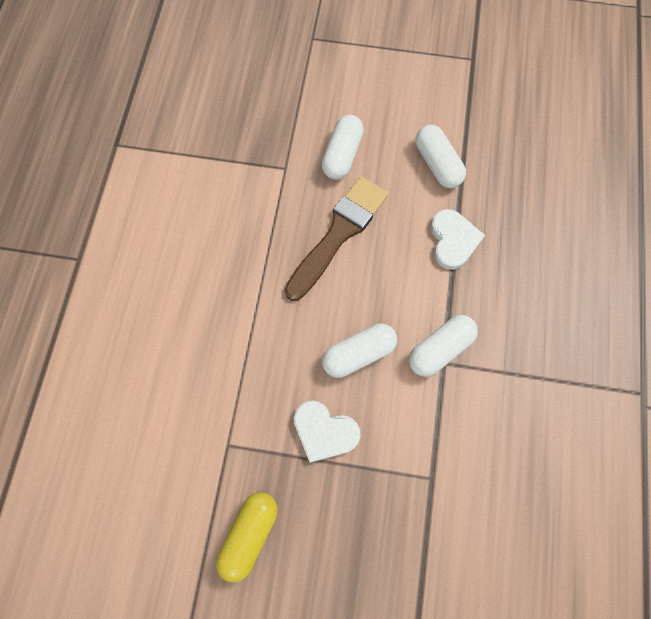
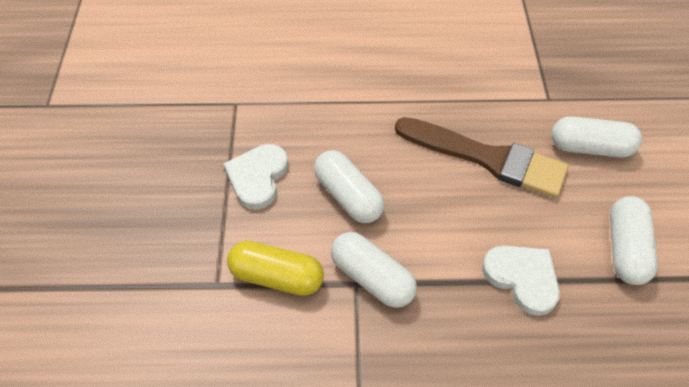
camera: 80 degrees right, 15 degrees down
yellow capsule [216,492,278,582] -> yellow capsule moved to [227,241,324,296]
white capsule [416,125,466,188] -> white capsule turned 45 degrees counterclockwise [610,196,658,285]
white heart [431,209,485,270] -> white heart turned 120 degrees counterclockwise [482,245,560,316]

